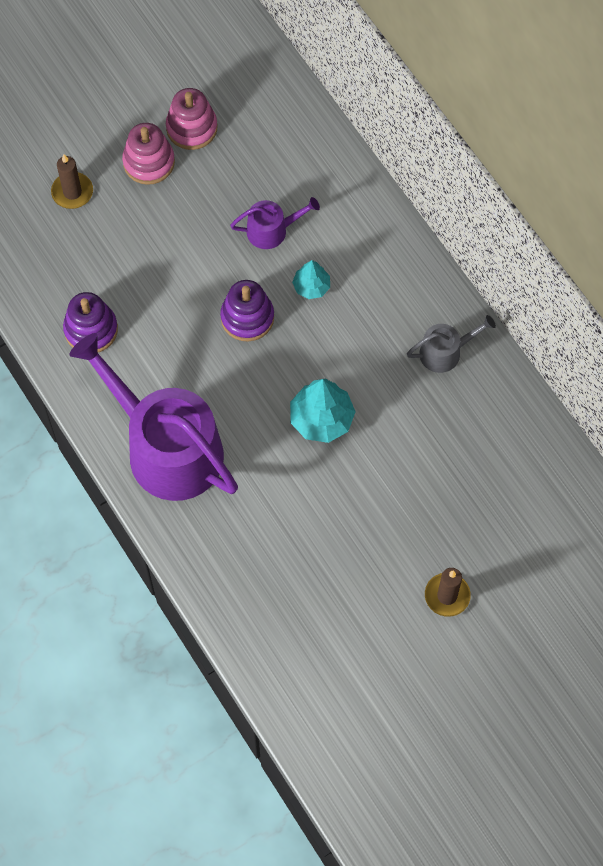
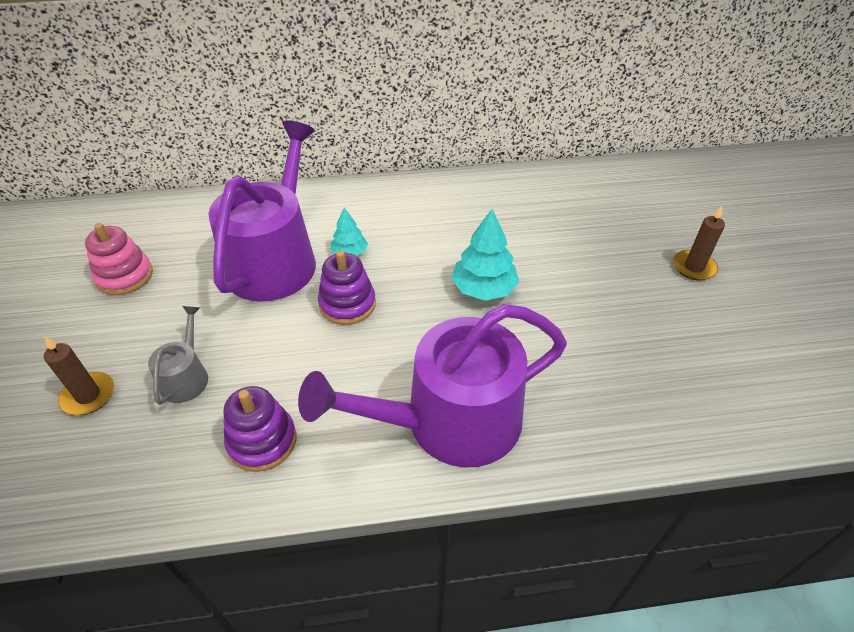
camera: 65 degrees left, 20 degrees down
pink stacking toy [122,123,175,185] -> none
purple watering can [230,197,320,249] -> purple watering can [208,120,316,302], size x2.26
grey watering can [407,315,496,373] -> grey watering can moved to [148,306,208,405]

